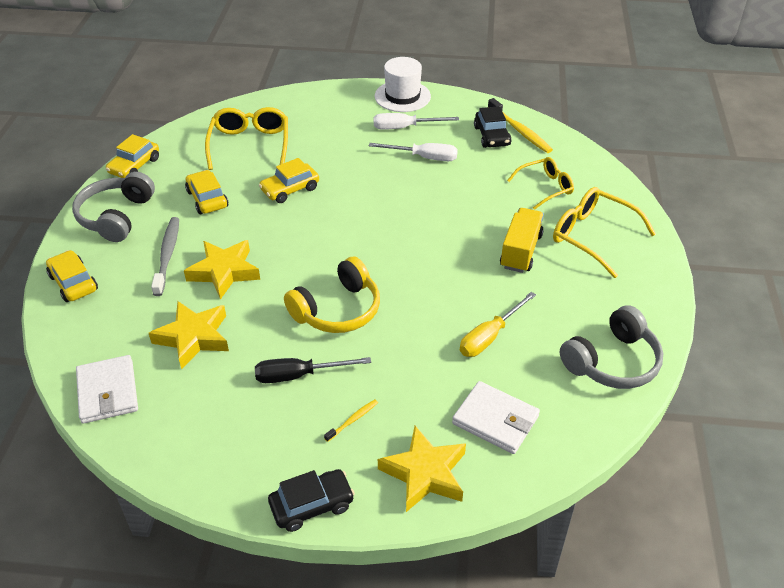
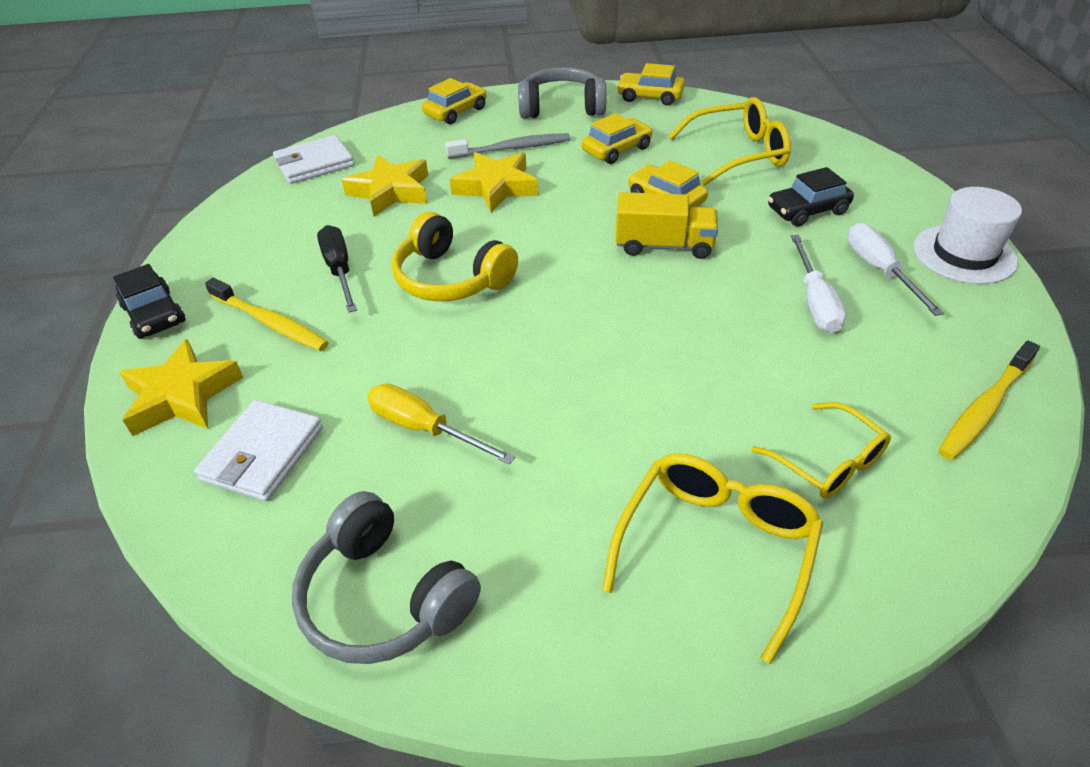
camera: 80 degrees right, 0 degrees up
yellow toothbrush [324,400,378,442] -> yellow toothbrush [205,278,329,351], size x1.94
black car [474,106,512,148] -> black car moved to [768,167,854,227]
yellow truck [500,208,544,273] -> yellow truck moved to [616,192,718,259]

